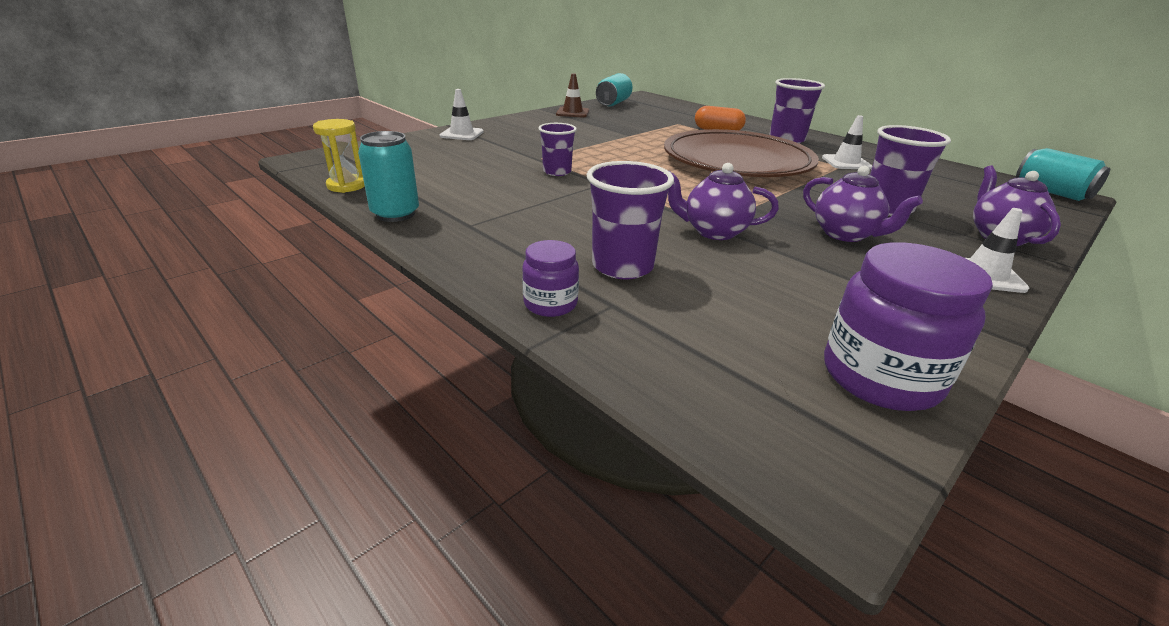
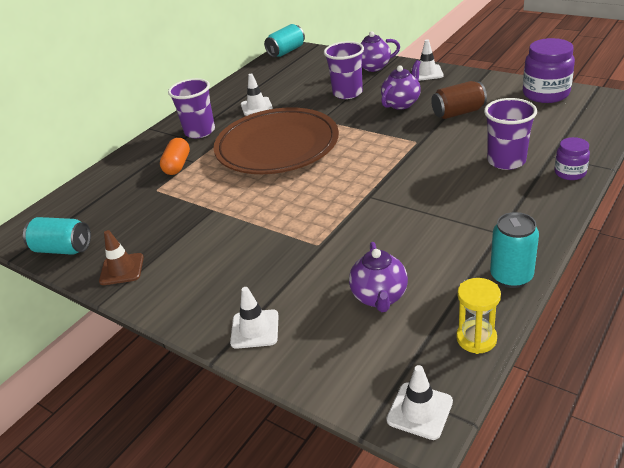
camera: 95 degrees left, 5 degrees up
purple cup [538,123,577,176] -> none
purple teapot [668,163,779,240] -> purple teapot moved to [349,242,408,312]
none -> white traffic cone [386,365,453,440]
none -> brown can [431,81,487,119]

